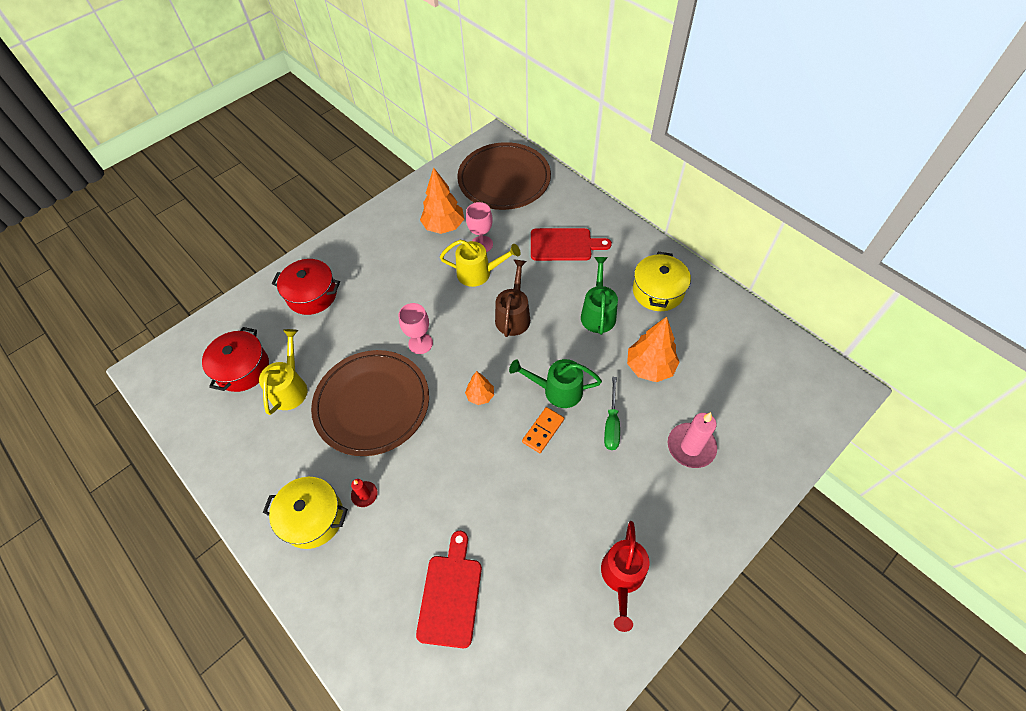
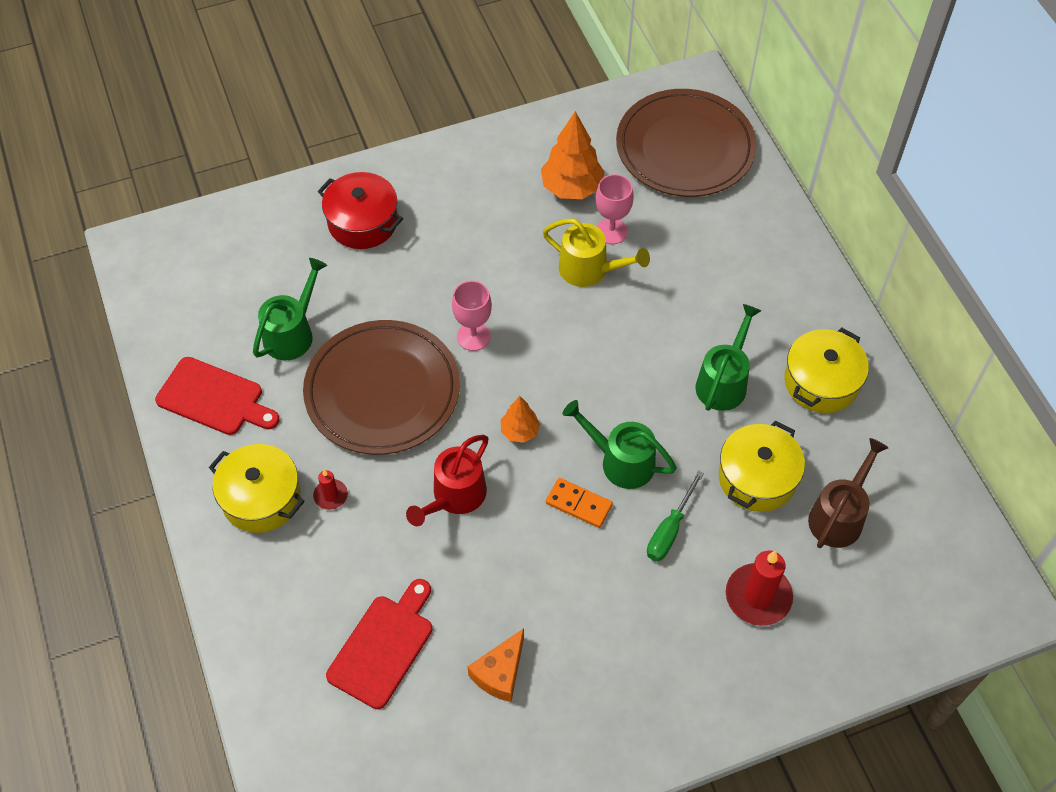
camera: 20 degrees right, 0 degrees up
red pot [202,327,269,392] -> none
yellow watering can [259,329,307,415] -> green watering can [253,258,327,360]
brown watering can [495,259,530,337] -> brown watering can moved to [808,438,888,548]
orange domino [522,407,564,453] -> orange domino turned 60 degrees clockwise [546,478,613,528]
red cutting board [531,228,612,261] -> red cutting board moved to [155,357,280,435]
red watering can [601,521,649,632] -> red watering can moved to [406,435,489,526]
orange tree [627,317,680,382] -> yellow pot [719,420,805,512]
pink candle [668,412,717,468] -> red candle [726,551,793,626]
none -> orange cheese [467,628,524,702]

